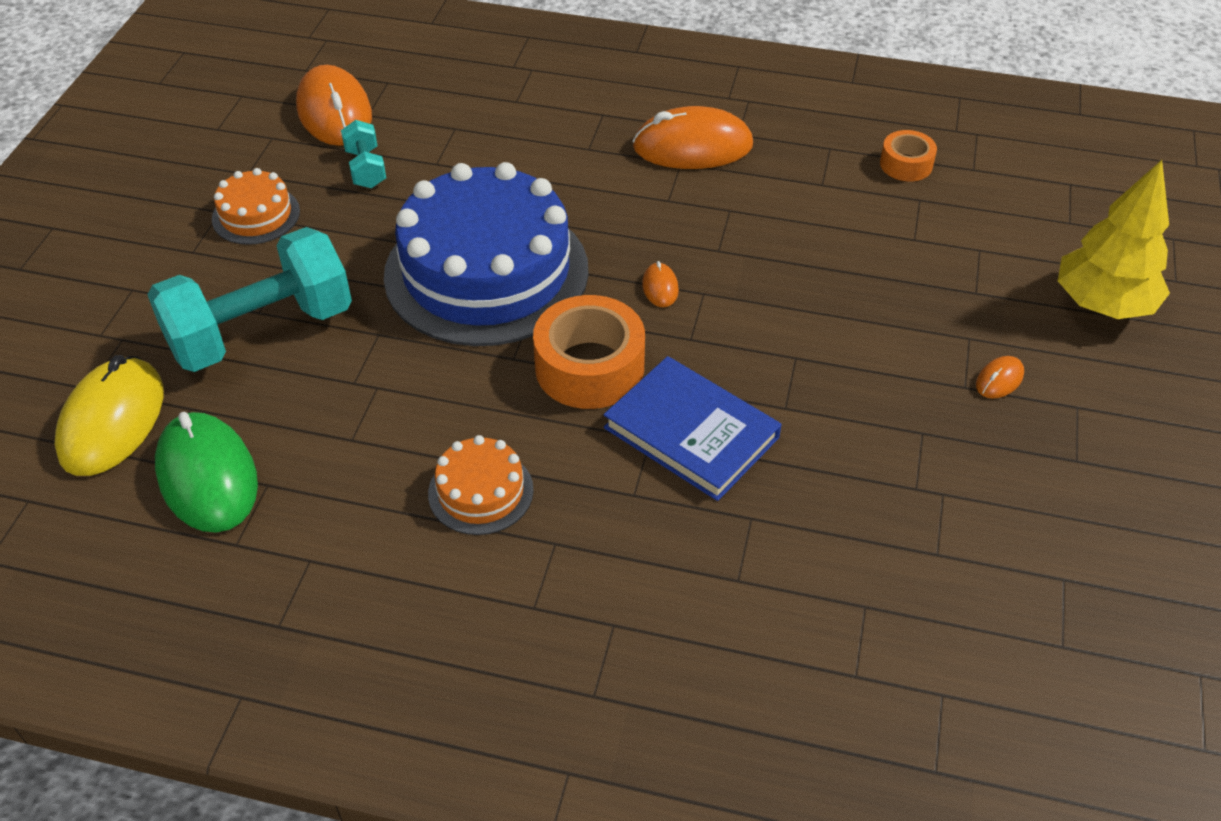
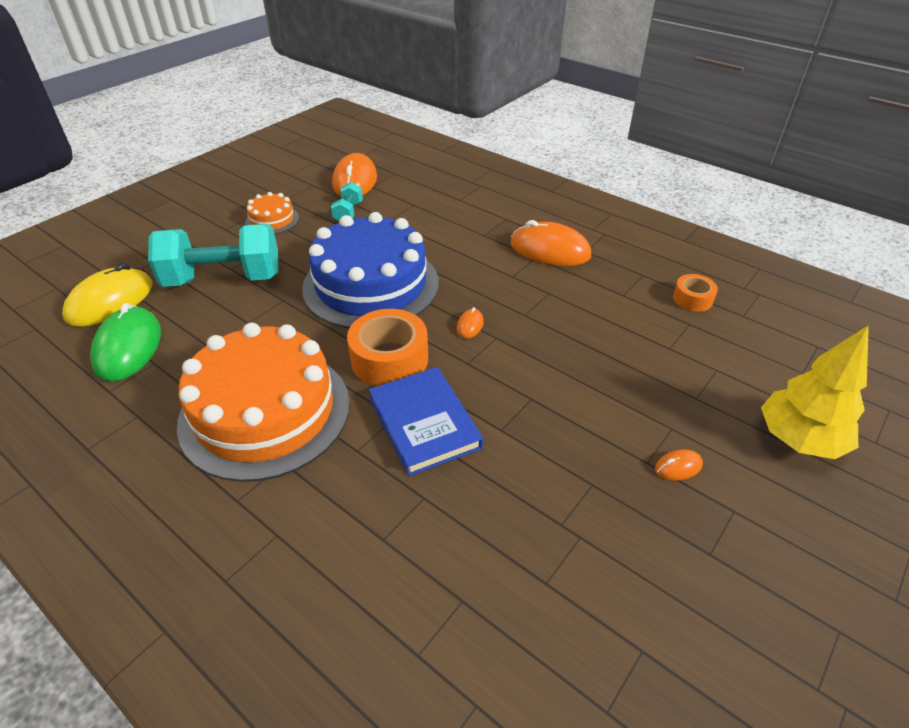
camera: 25 degrees right, 5 degrees down
orange cake [428,435,534,535] -> orange cake [177,323,350,482], size x2.25

